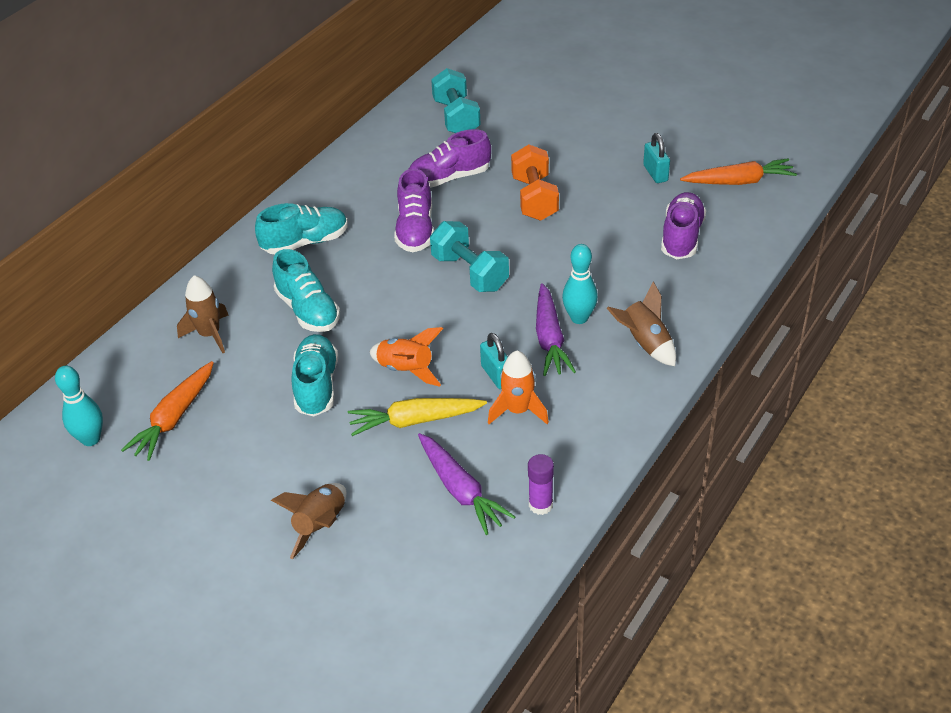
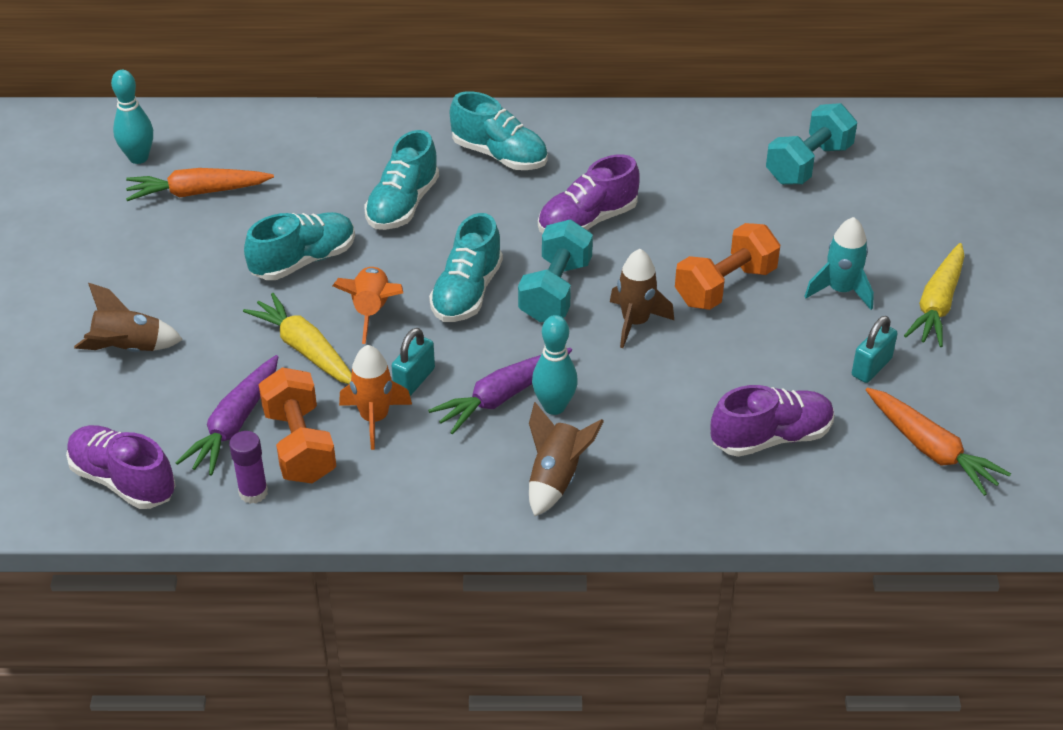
camera: 55 degrees right, 0 degrees up
brown rocket [177,275,229,353] -> brown rocket moved to [610,249,674,348]
purple shoe [409,129,491,188] -> purple shoe moved to [66,425,176,509]
none -> orange dumbbell [258,367,336,483]
none -> turquoise shoe [429,213,503,322]
none -> turquoise rocket [804,217,874,310]
none -> yellow carrot [904,243,965,347]

